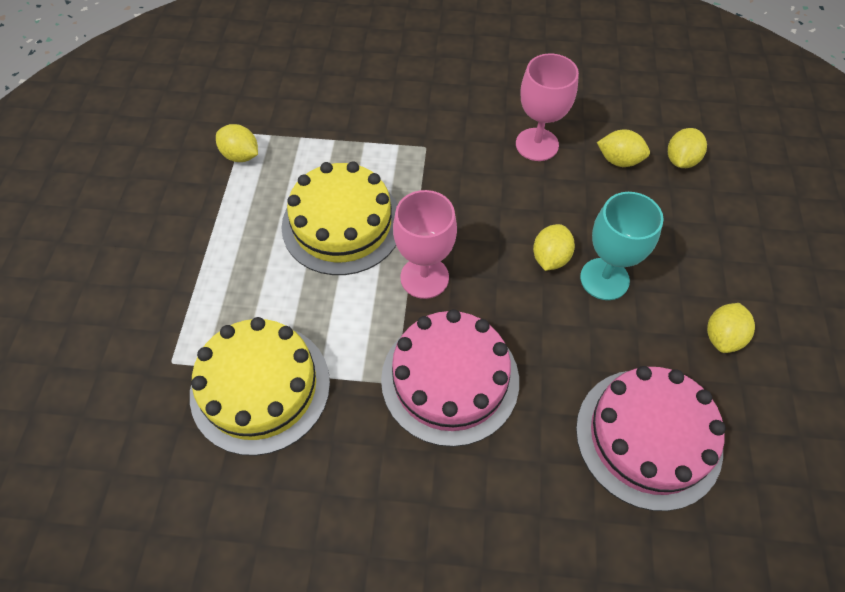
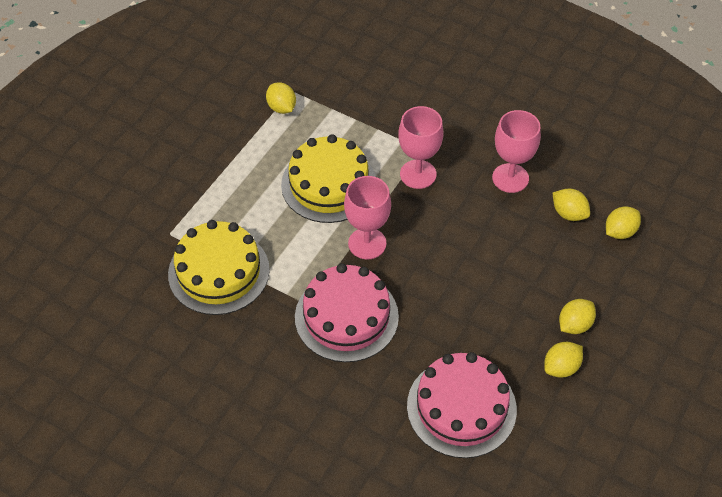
camera: 25 degrees right, 5 degrees down
yellow lemon [533,224,575,271] -> yellow lemon moved to [559,299,596,334]
turquoise goblet [580,192,664,300] -> none
none -> pink goblet [398,106,443,189]

